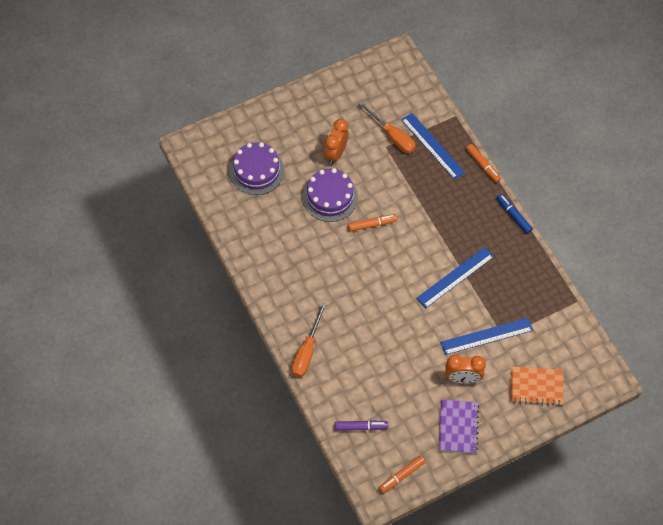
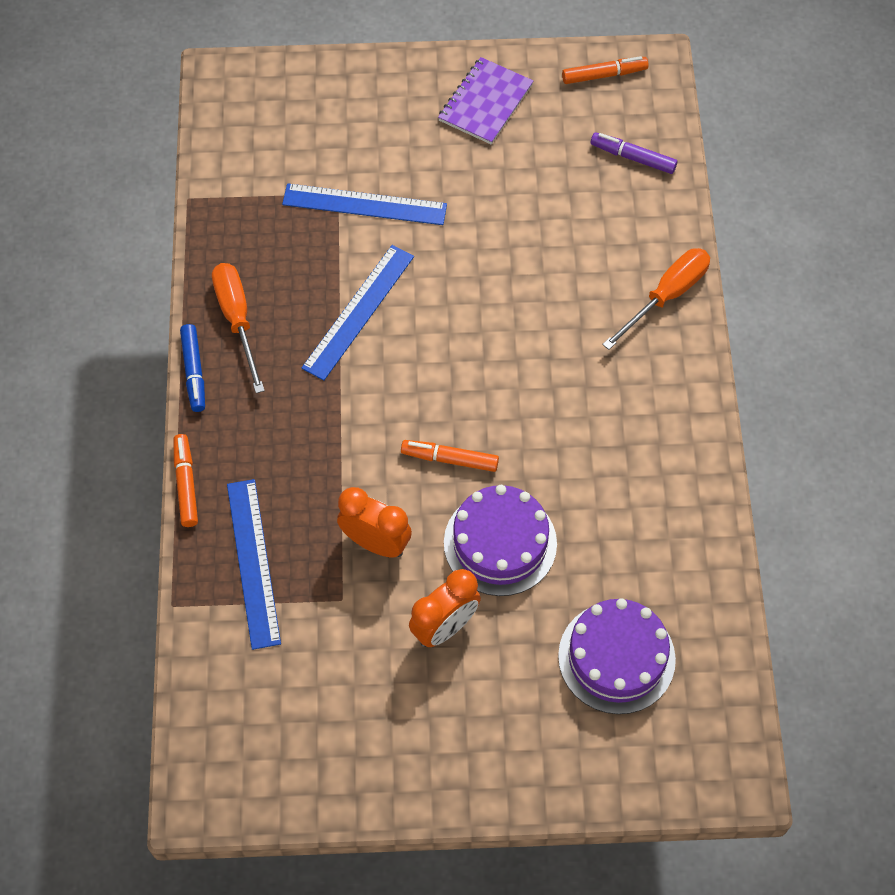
camera: 155 degrees left, 0 degrees up
orange screwdriver [358,101,416,153] -> orange screwdriver moved to [212,263,265,393]
blue ruler [416,247,494,309] -> blue ruler turned 45 degrees counterclockwise [301,245,414,381]
orange clock [445,355,486,383] -> orange clock moved to [337,487,412,558]
orange notebook [510,366,563,406] -> none

